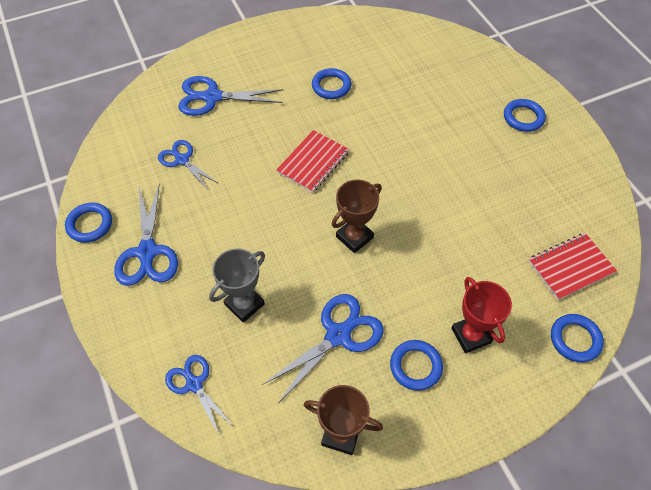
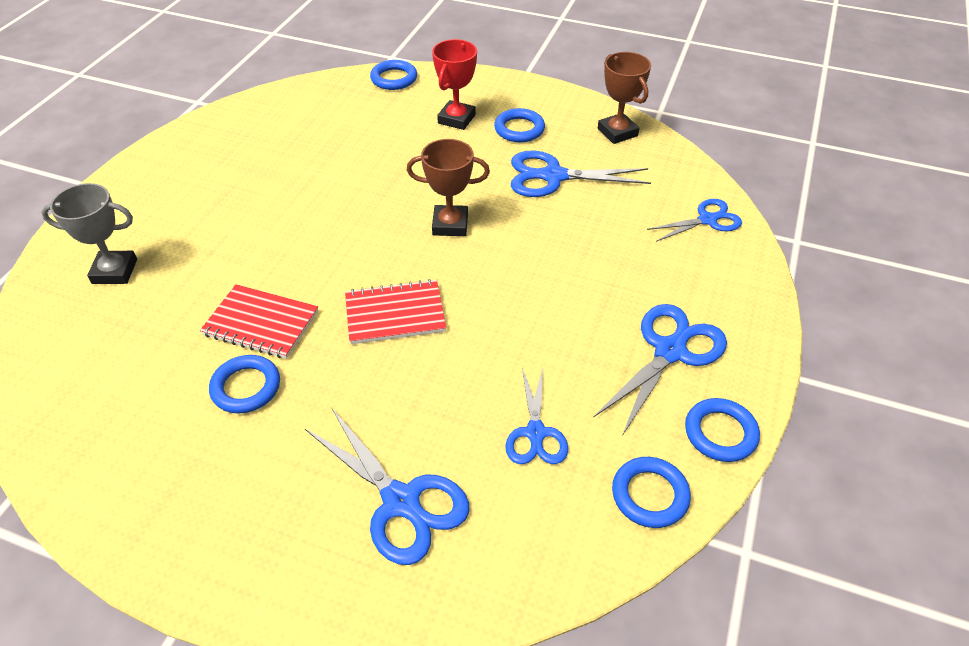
camera: 135 degrees left, 10 degrees down
blue scissors [165,355,234,435] -> blue scissors turned 120 degrees counterclockwise [647,199,742,242]
grey trophy [209,248,265,323] -> grey trophy moved to [41,183,137,284]
blue ring [504,99,546,132] -> blue ring moved to [612,457,691,528]
red notebook [528,233,617,300] -> red notebook moved to [200,284,318,359]

